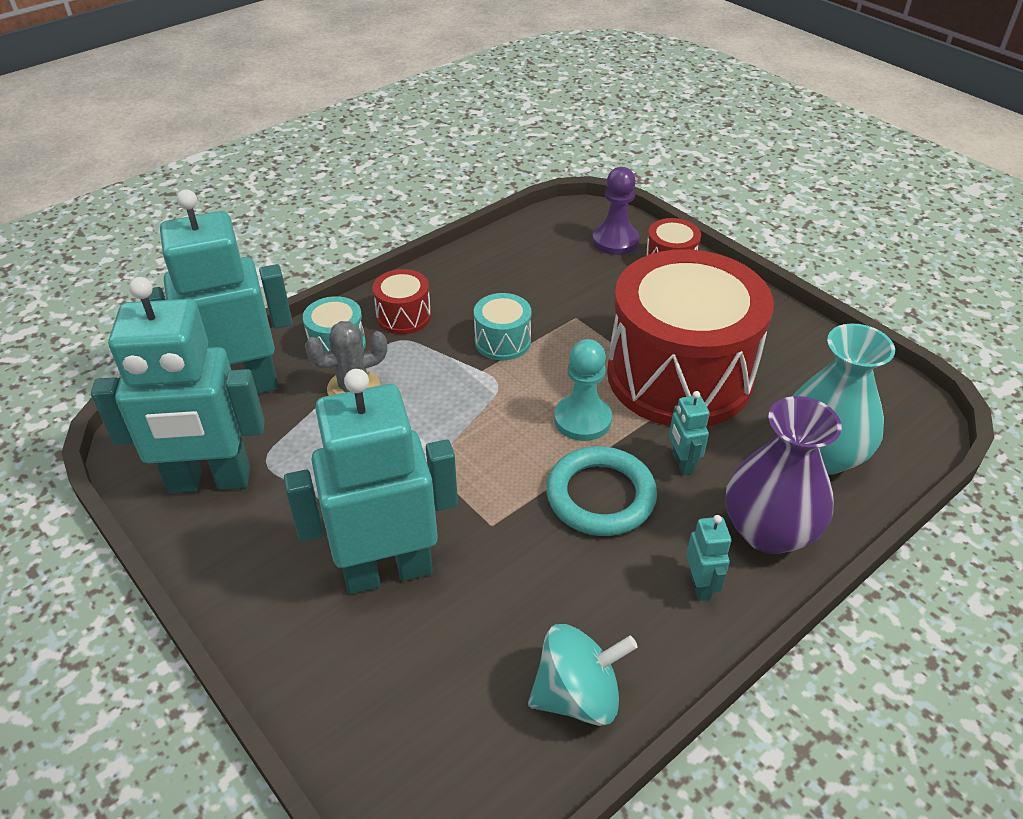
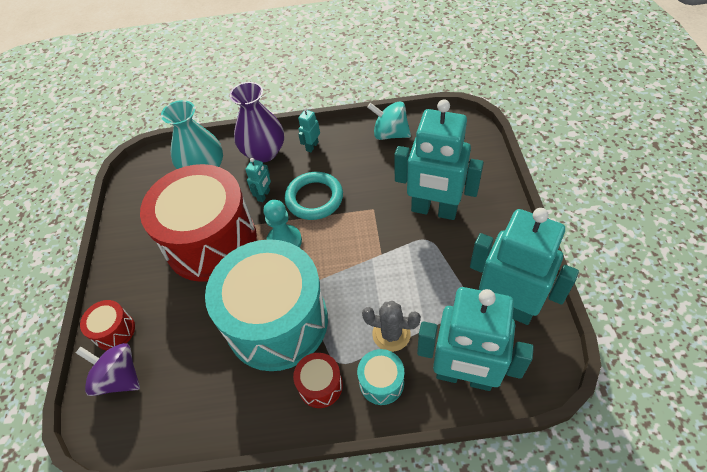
camera: 140 degrees left, 10 degrees up
turquoise drum [474,293,531,361] -> turquoise drum [205,239,328,371], size x2.48
purple pawn [592,167,639,255] -> purple spinning top [76,343,140,396]

